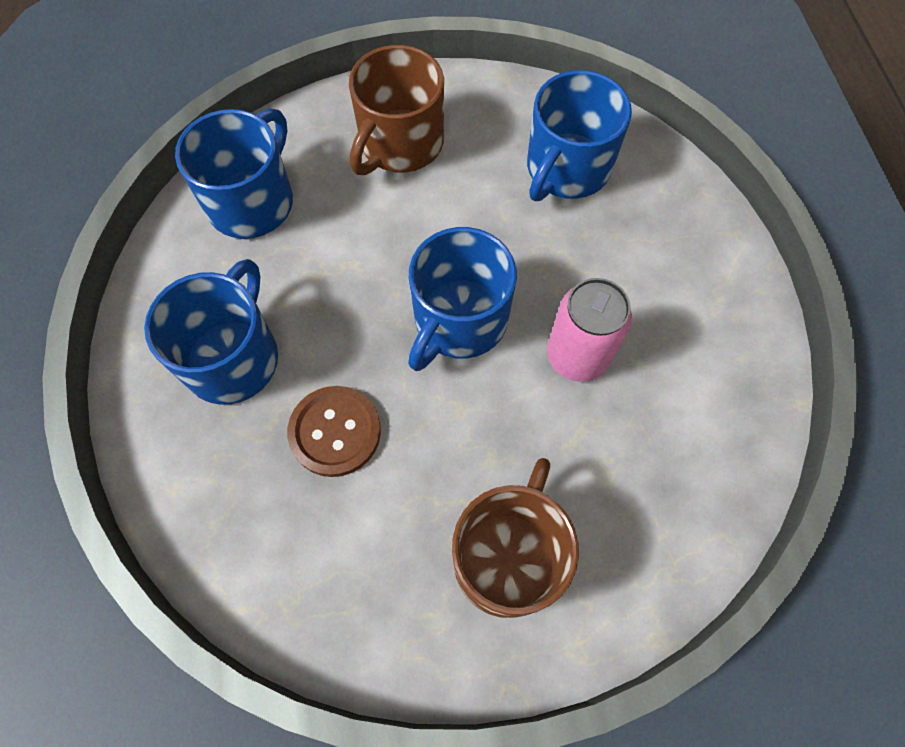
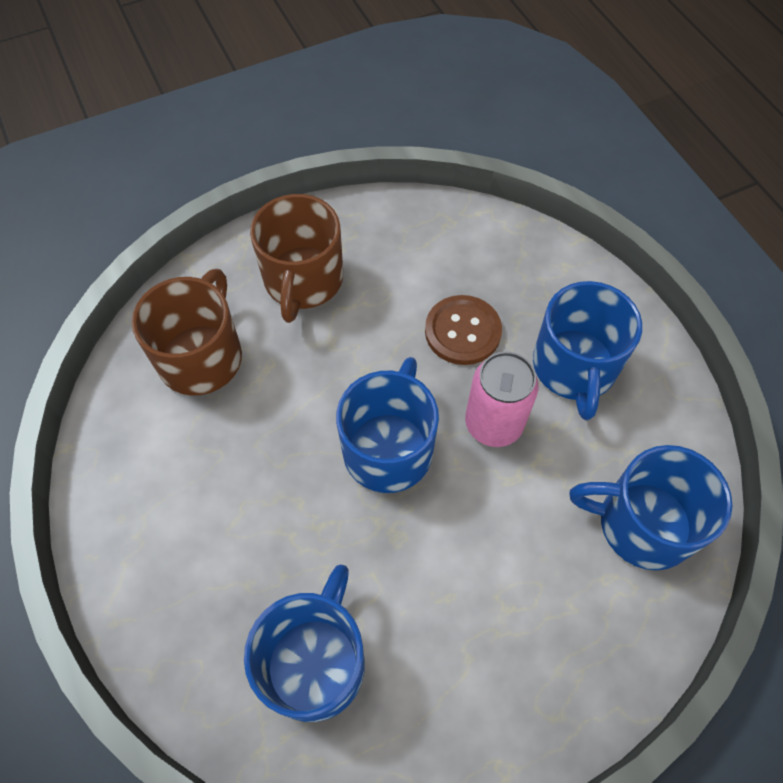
camera: 165 degrees right, 5 degrees down
blue mug [175,108,293,239] -> blue mug turned 90 degrees clockwise [570,445,733,570]
brown mug [349,45,444,175] -> brown mug moved to [132,269,242,395]
pink can [547,278,632,382] -> pink can moved to [465,351,539,447]

